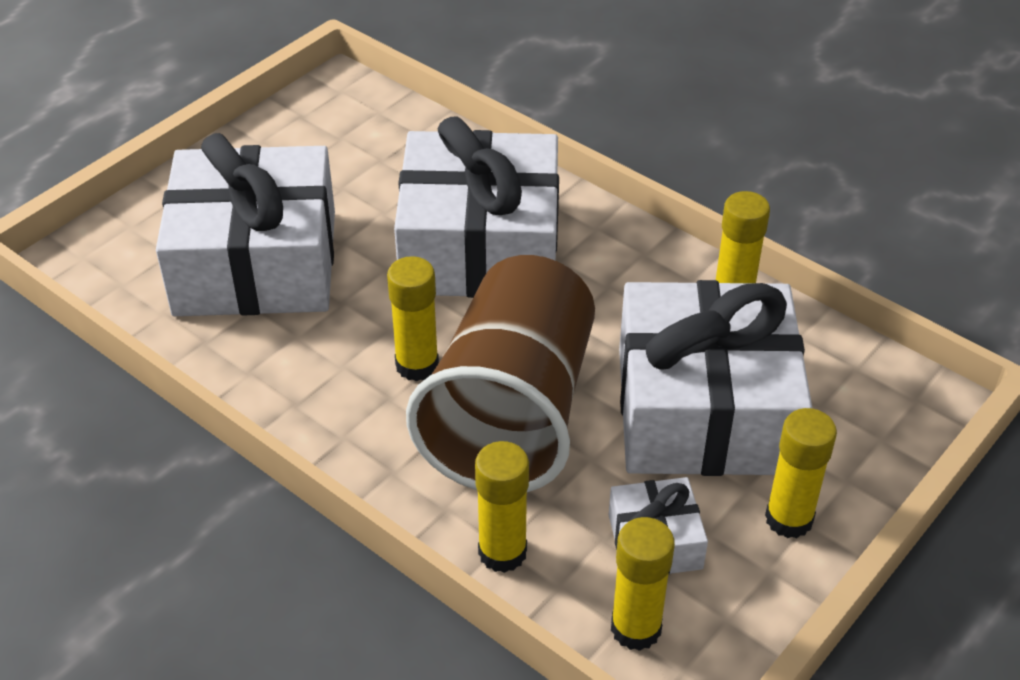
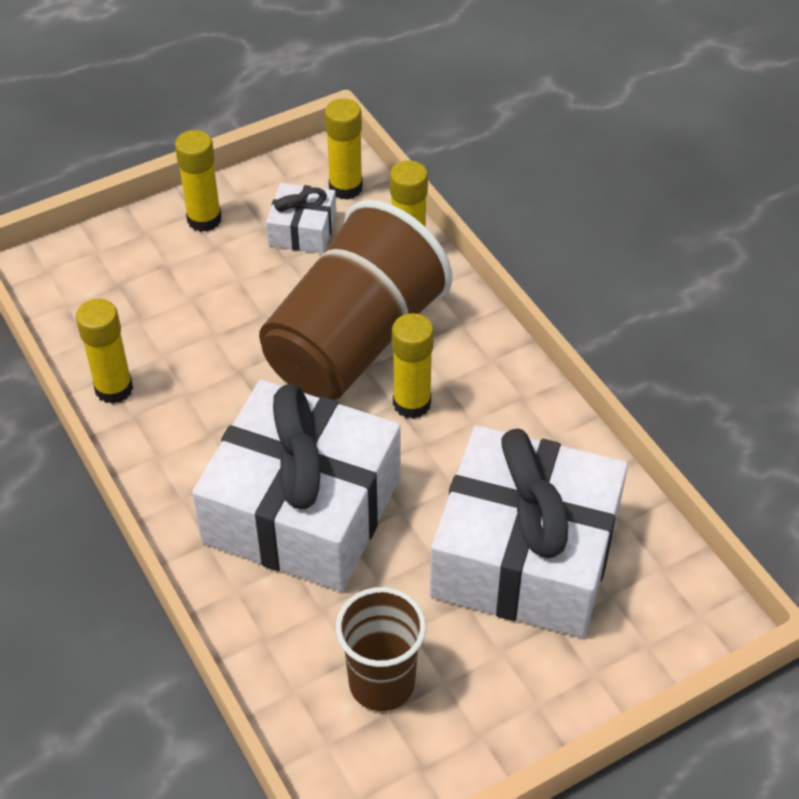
camera: 160 degrees left, 5 degrees up
white gift [619,280,813,476] -> none
none -> brown cup [336,587,426,711]

